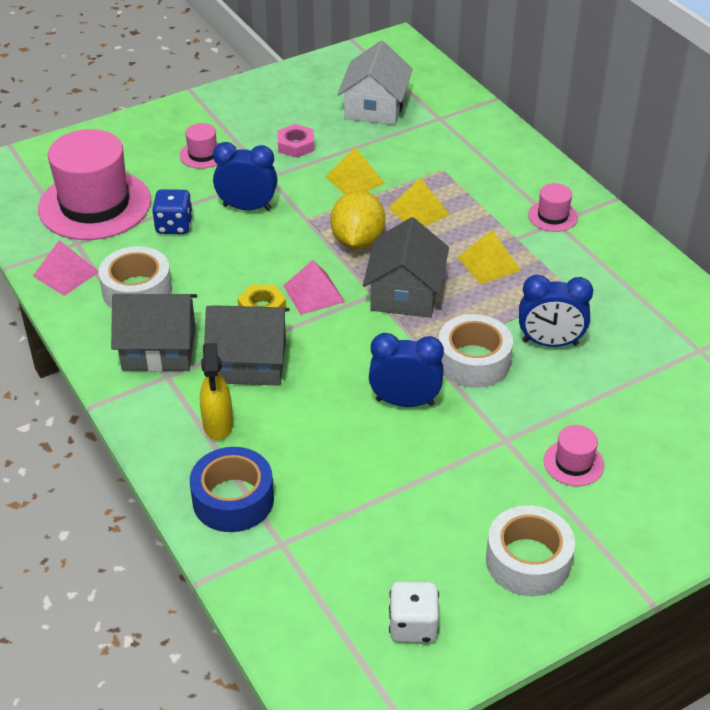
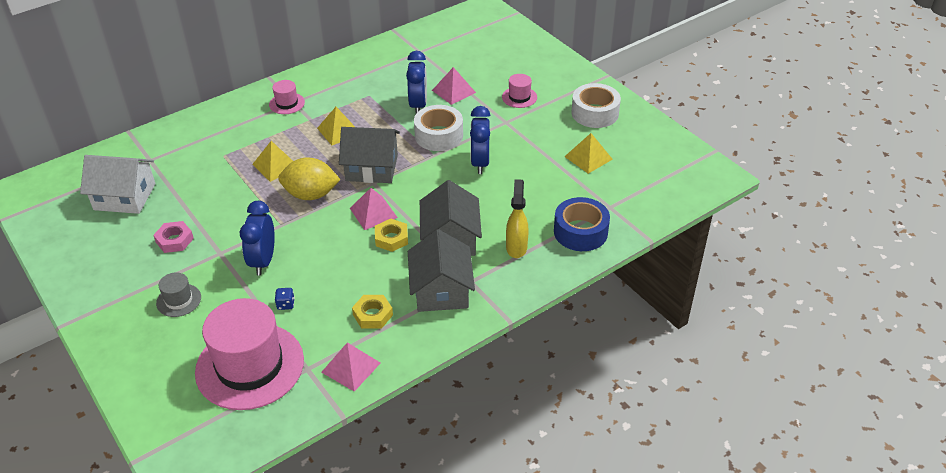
camera: 95 degrees left, 0 degrees up
white tape [98,246,172,309] -> yellow nut [352,295,393,329]
blue dice [152,189,193,234] -> blue dice [275,288,295,310], size x0.55
pink hat [179,123,219,169] -> grey hat [156,272,201,317]
yellow spray bottle [200,343,233,440] -> yellow spray bottle turned 75 degrees counterclockwise [506,179,529,258]
yellow pyramid [325,147,385,194] -> yellow pyramid moved to [564,133,613,174]
white dice [389,581,439,643] -> none
none -> pink pyramid [432,67,476,105]

